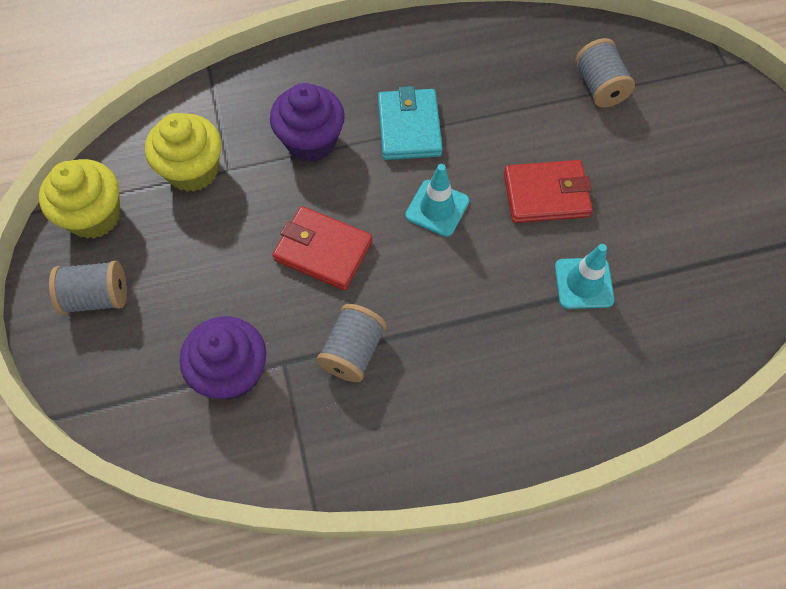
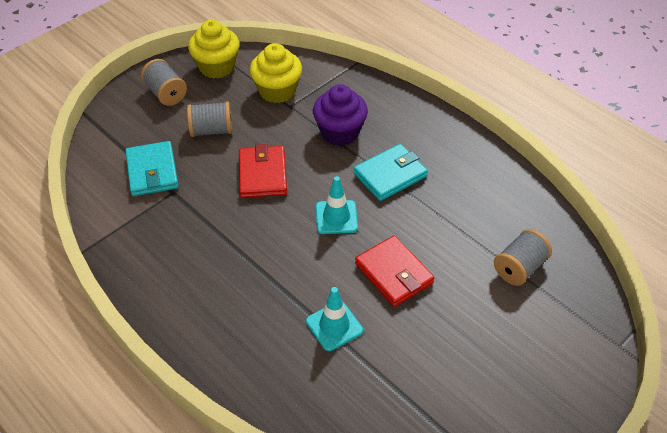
camera: 60 degrees right, 15 degrees down
purple cupcake [180,316,266,400] -> turquoise wallet [125,141,179,196]
grey spool [316,304,387,382] -> grey spool moved to [187,102,232,137]

